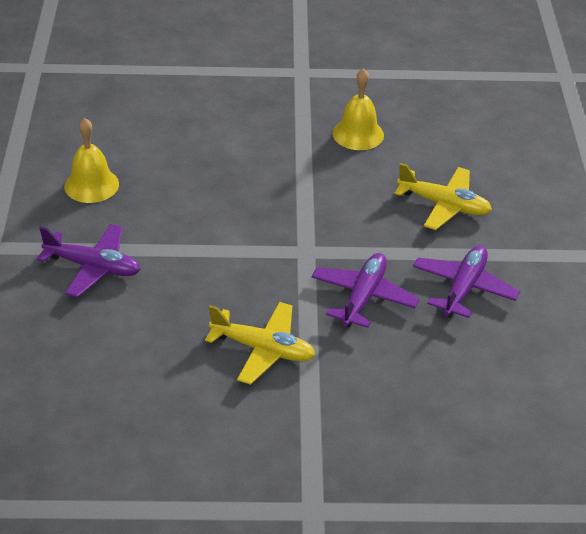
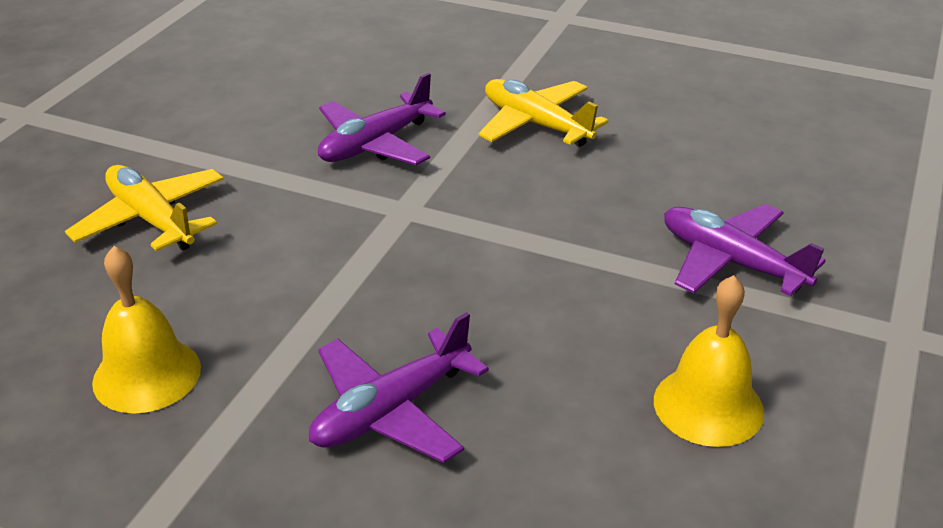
camera: 155 degrees left, 5 degrees down
purple plane [413,245,520,318] -> purple plane moved to [309,312,489,463]

